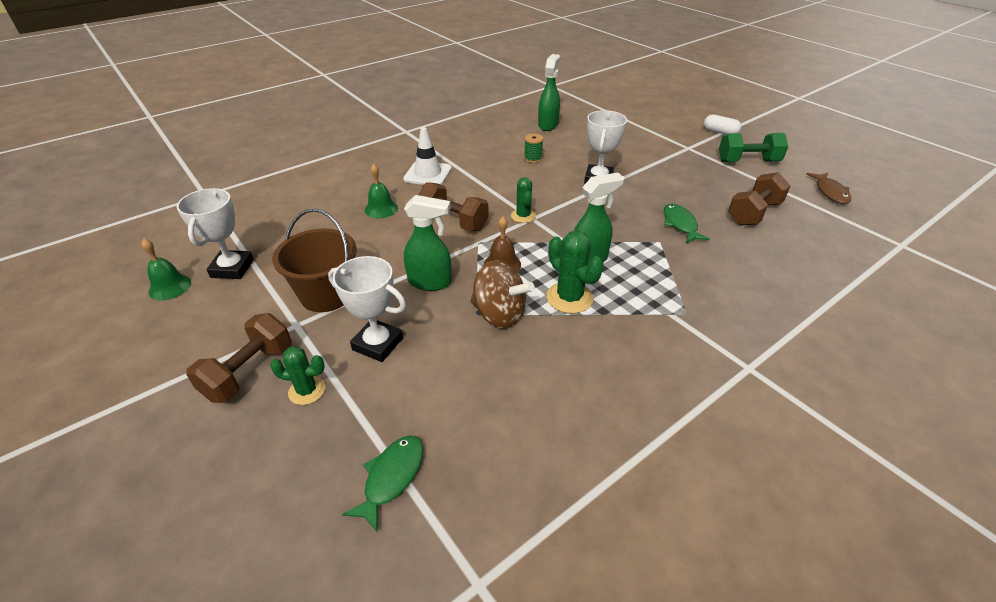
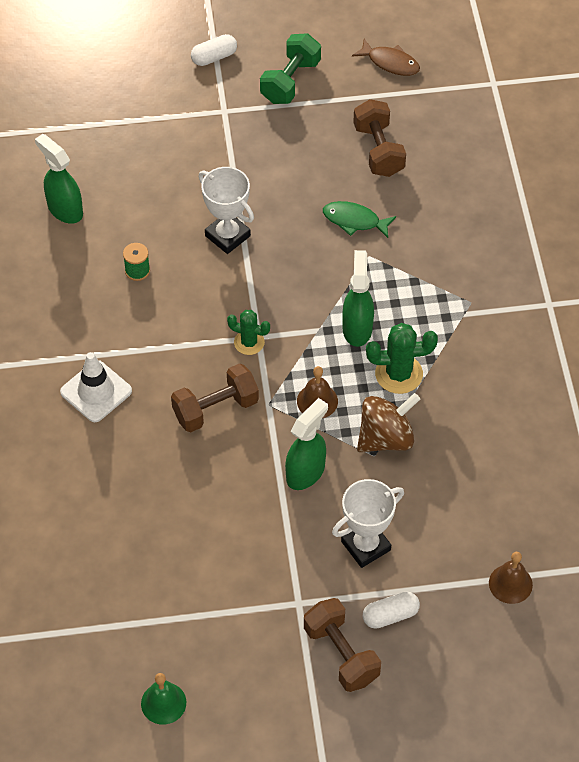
camera: 60 degrees left, 15 degrees up
white trophy [177,188,254,279] -> none
green cactus [270,346,325,405] -> white capsule [363,592,420,629]
brown bucket [272,208,357,312] -> none
green fish [342,435,423,533] -> brown bell [489,552,533,604]
green bell [365,164,398,218] -> none

